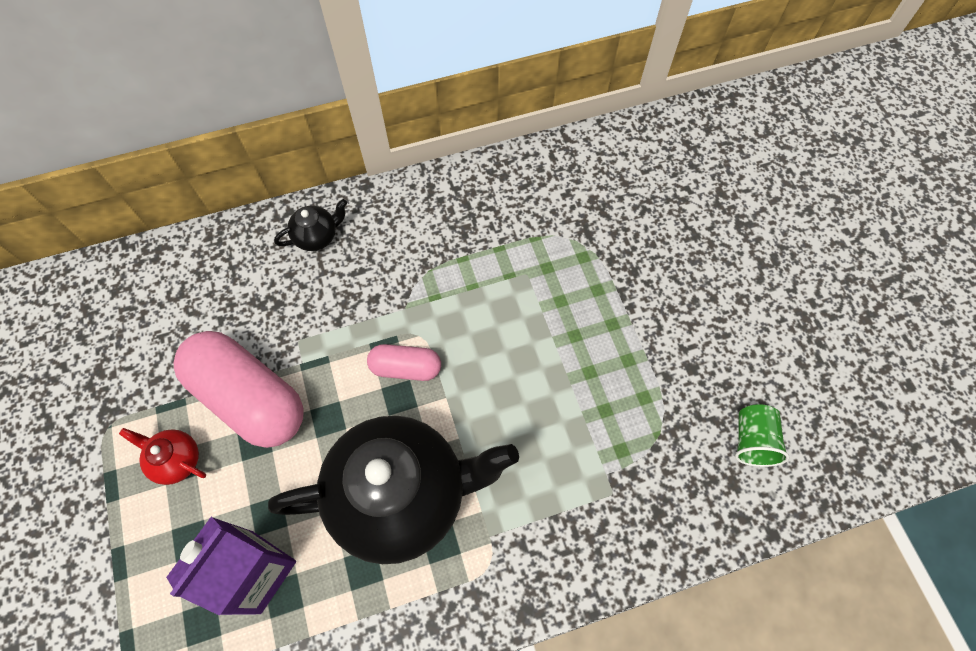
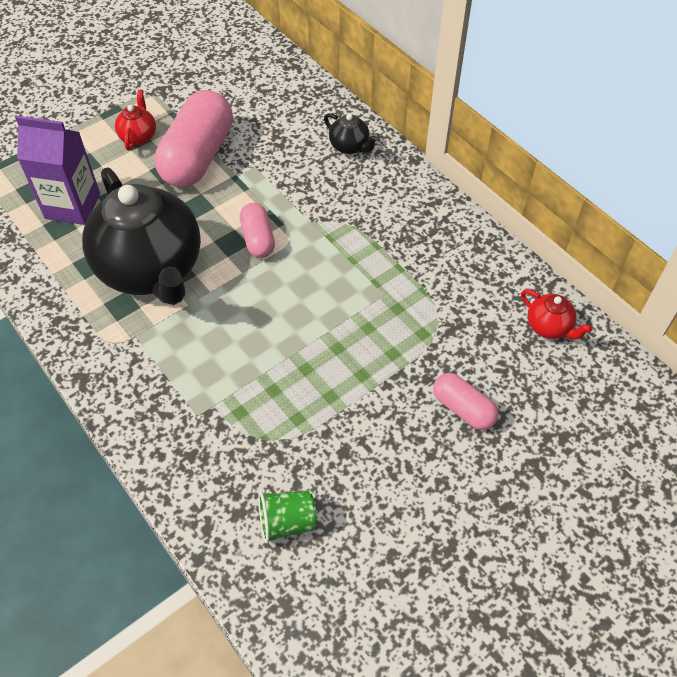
camera: 70 degrees right, 10 degrees down
none -> pink capsule [433,373,499,430]
none -> red teapot [521,289,592,339]

